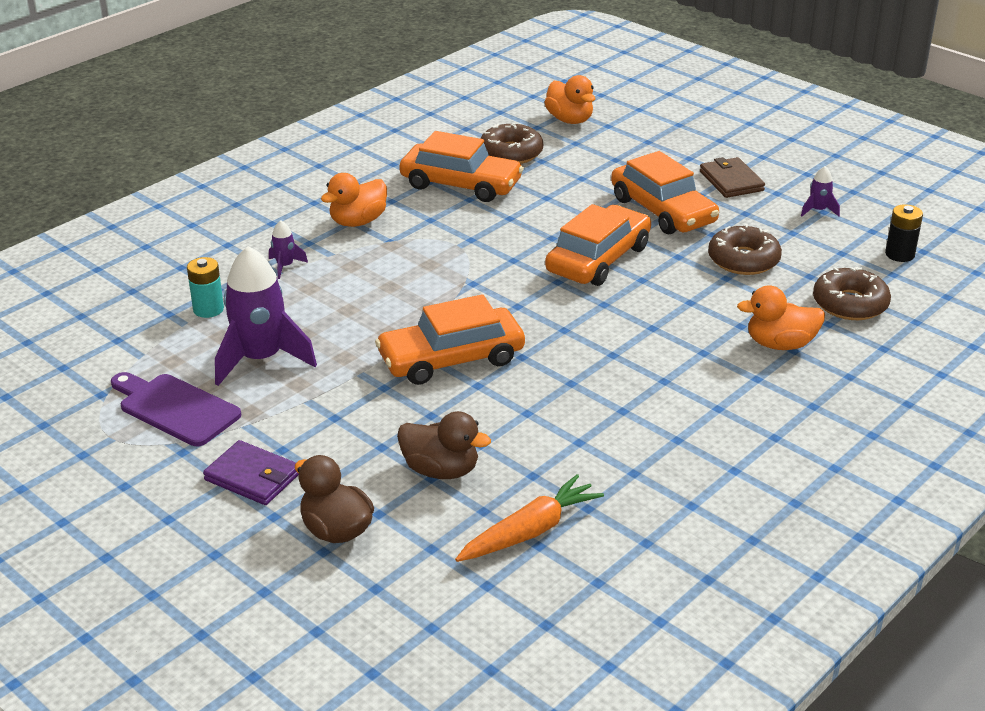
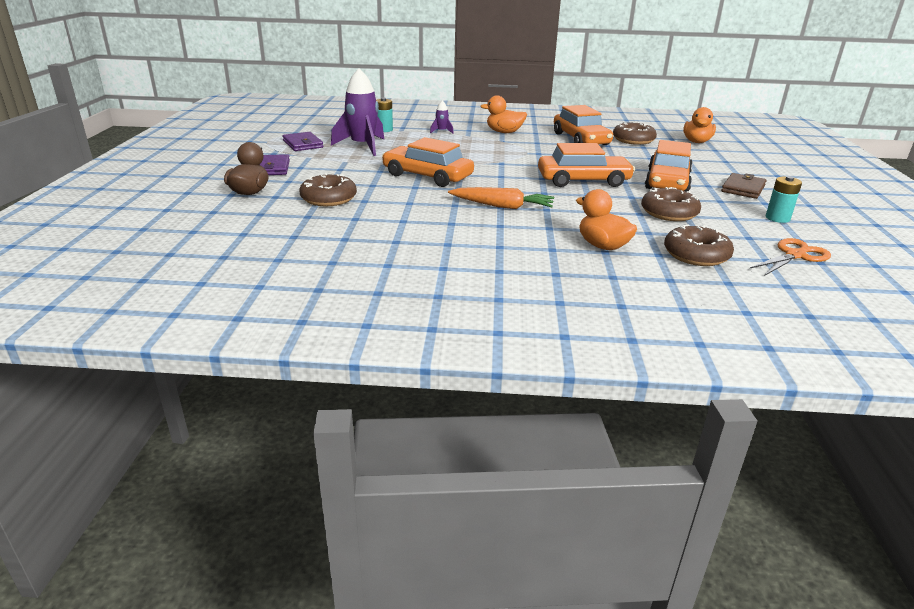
camera: 50 degrees right, 5 degrees down
purple cutting board [111,372,241,446] -> purple wallet [282,132,323,151]
brown duck [397,411,491,479] -> brown donut [299,173,357,206]
orange carrot [455,474,604,562] -> orange carrot moved to [448,187,554,209]
purple rocket [801,166,840,216] -> turquoise battery [766,176,802,223]
black battery [885,204,923,262] -> orange scissors [750,238,831,276]

